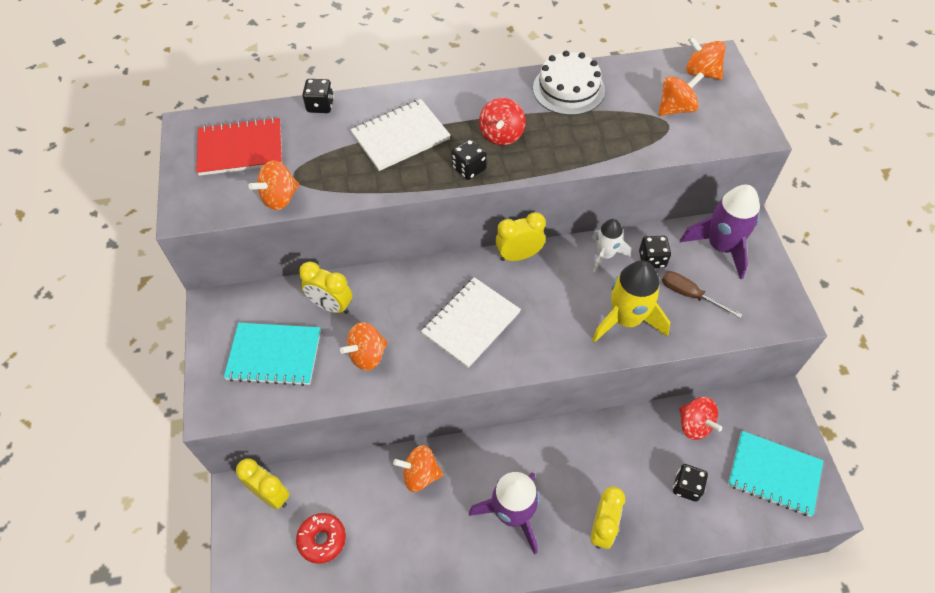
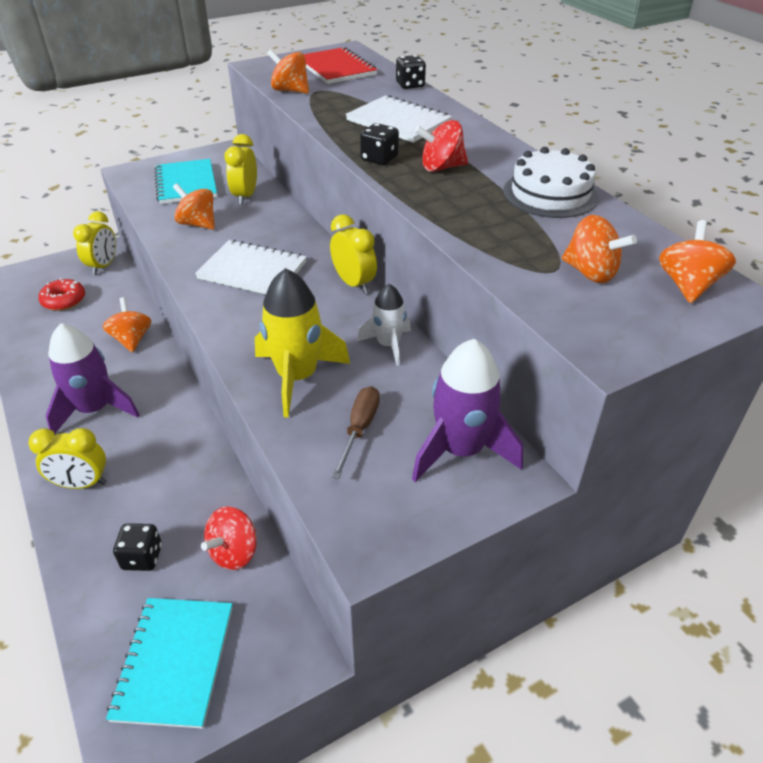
camera: 70 degrees right, 15 degrees down
black dice [639,236,671,268] -> none

